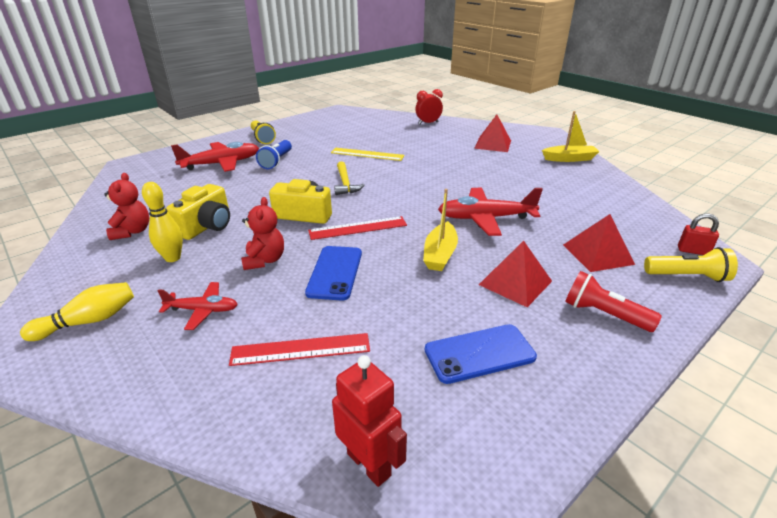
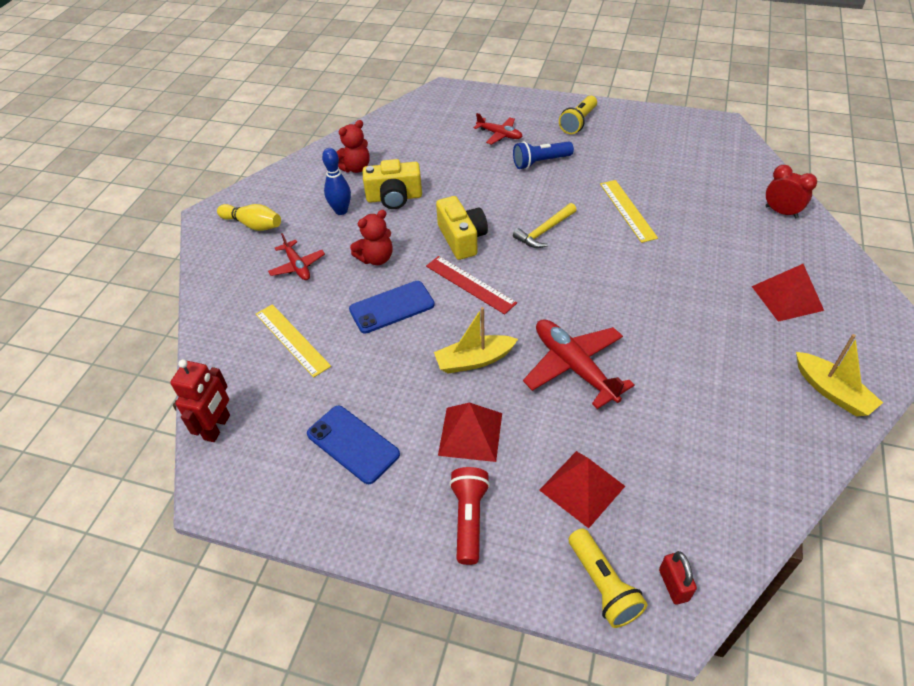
camera: 60 degrees right, 15 degrees up
yellow bowling pin [142,182,183,262] -> blue bowling pin [322,148,351,215]
red plane [171,142,259,172] -> red plane [474,113,523,145], size x0.58
red ruler [229,333,370,366] -> yellow ruler [256,304,331,378]

